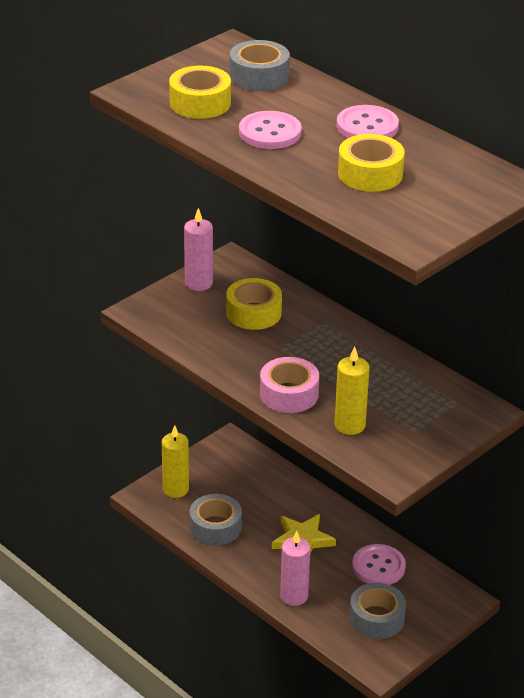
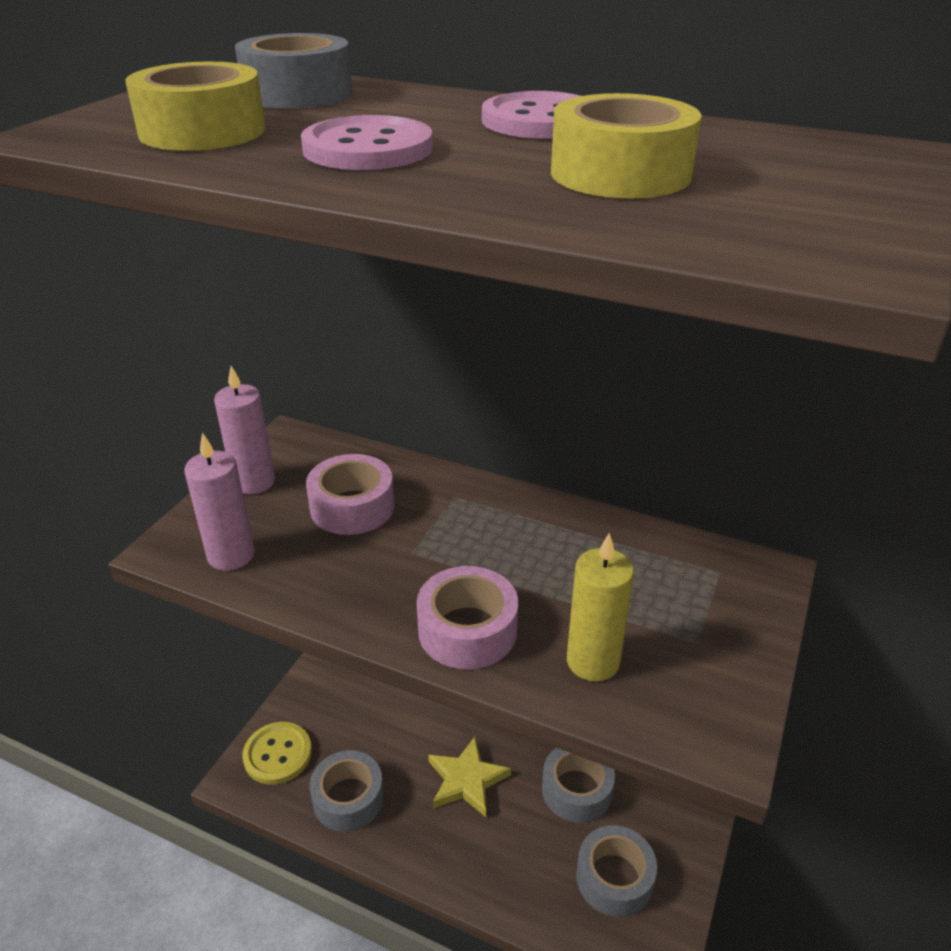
camera: 20 degrees left, 0 degrees up
yellow candle [162,425,189,498] -> yellow button [242,722,312,785]
yellow tape [226,278,282,330] -> pink tape [306,454,394,535]
pink candle [280,531,310,606] -> pink candle moved to [184,432,255,571]
pink button [352,544,406,585] -> grey tape [542,748,615,823]

